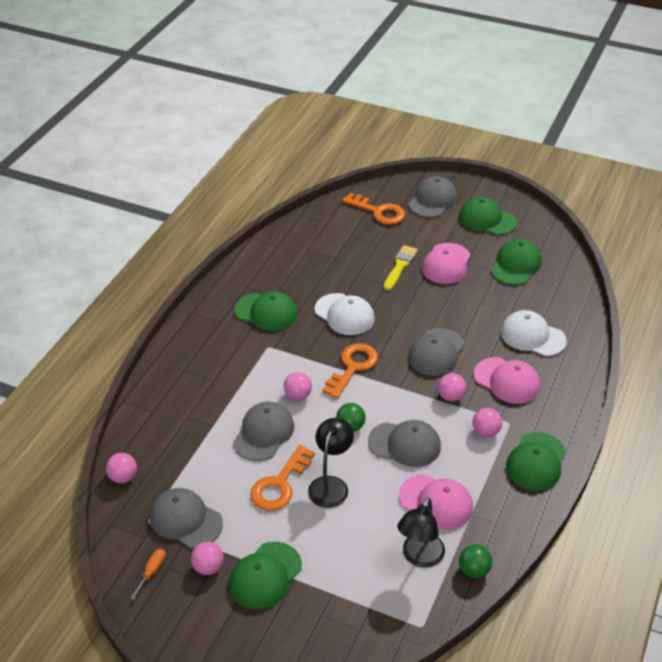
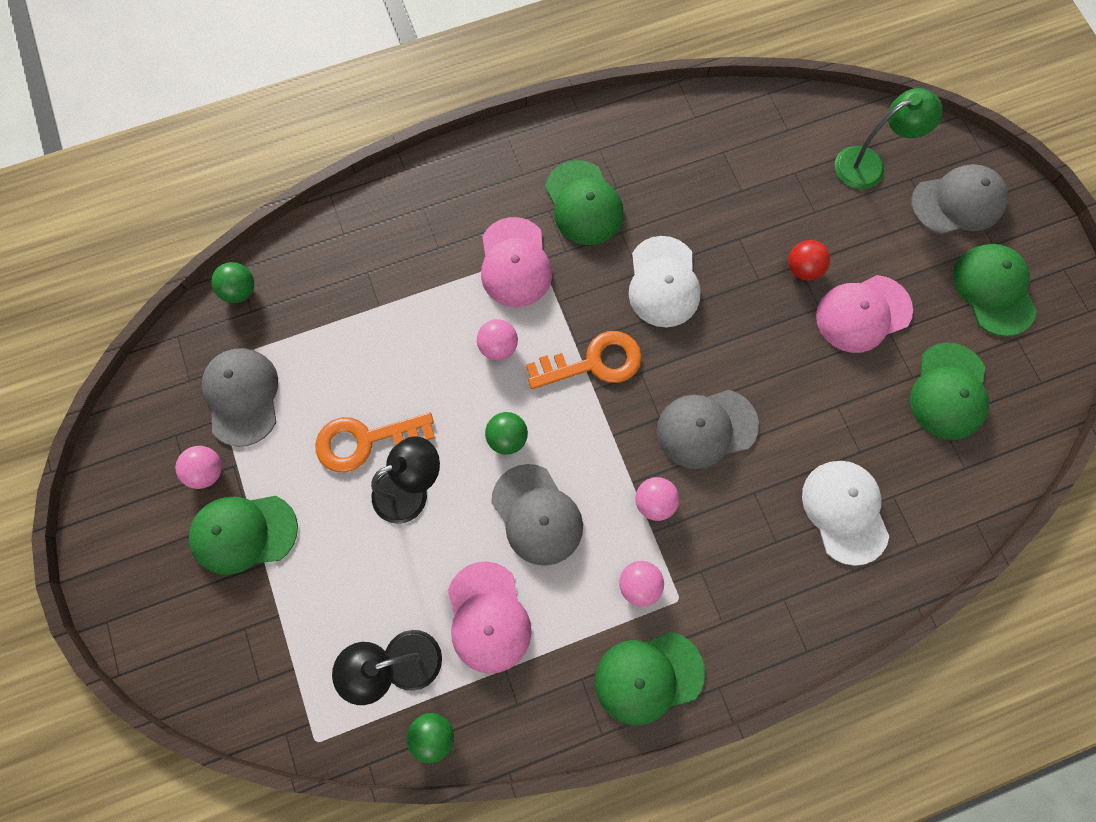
camera: 45 degrees right, 30 degrees up
pink ball [106,453,137,483] -> green ball [211,262,254,303]
orange screwdriver [131,549,166,600] -> none
grey cap [233,402,294,461] -> none
orange key [342,193,405,225] -> green lamp [835,88,943,189]
yellow brush [384,245,418,291] -> red ball [788,240,830,281]
pink cap [474,357,541,404] -> pink cap moved to [481,217,552,307]
green cap [491,239,542,285] -> green cap turned 120 degrees clockwise [910,342,989,440]

